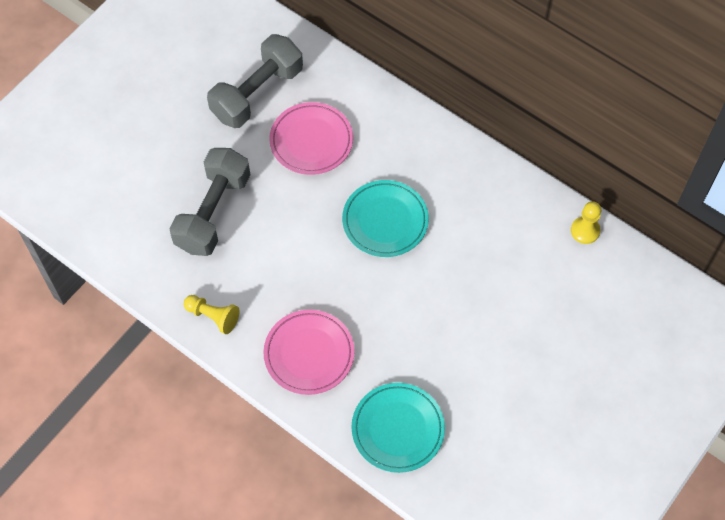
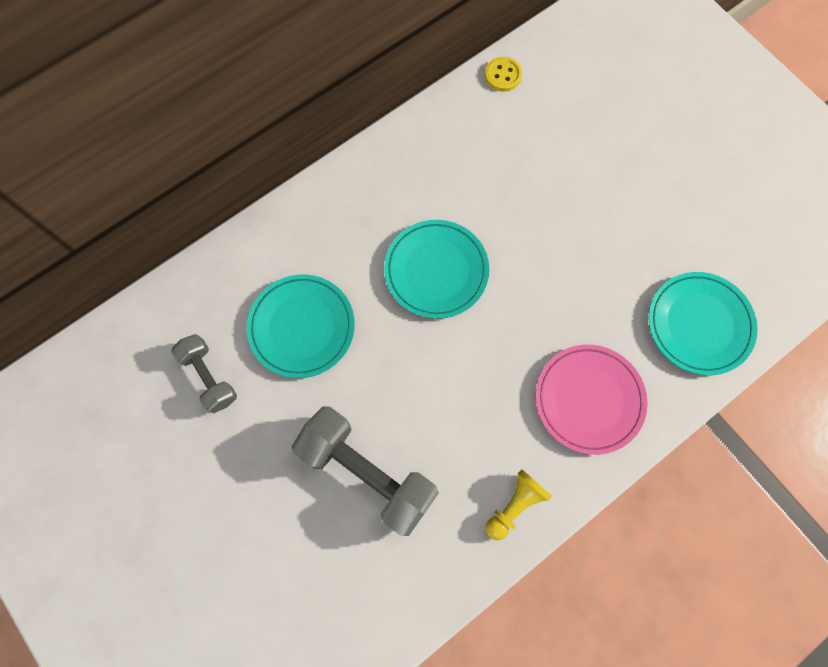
camera: 75 degrees left, 10 degrees up
grey dumbbell [207,34,303,128] -> grey dumbbell [171,334,237,413], size x0.56
pink plate [269,102,353,175] -> turquoise plate [247,275,355,378]
yellow pawn [571,201,601,244] -> yellow button [485,57,522,92]

